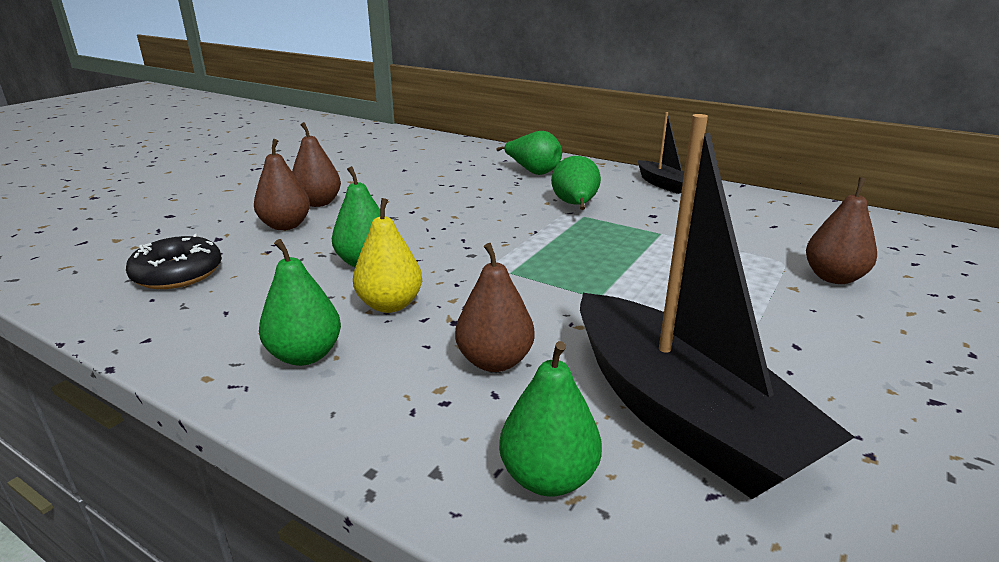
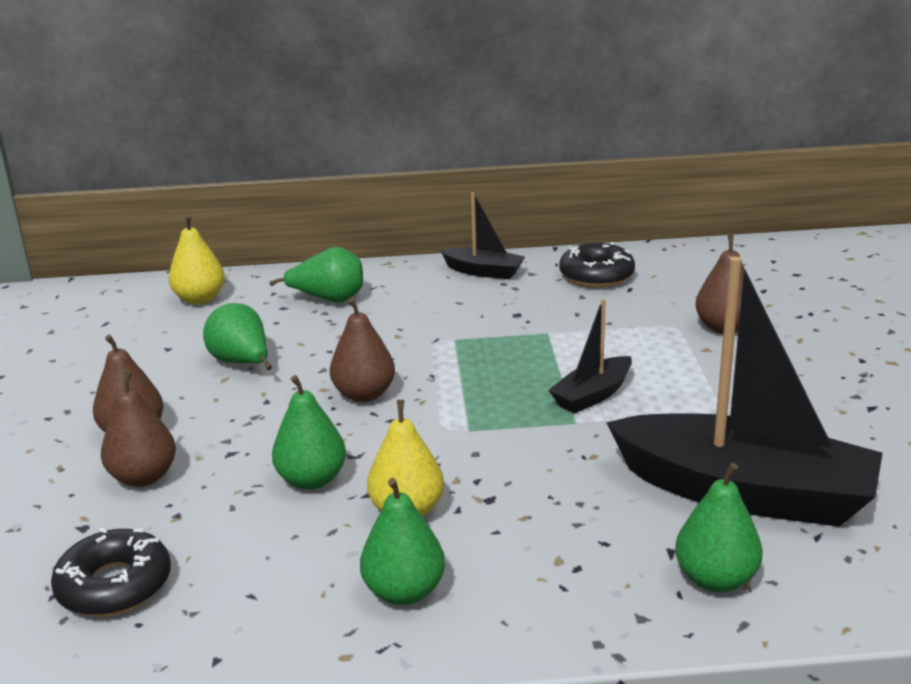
camera: 35 degrees left, 0 degrees up
brown pear [455,243,535,372] -> brown pear moved to [330,298,395,402]
green pear [551,156,601,210] -> green pear moved to [203,303,272,370]
none -> yellow pear [168,215,225,305]
none -> black boat [548,299,632,414]
none -> black donut [559,242,635,288]

